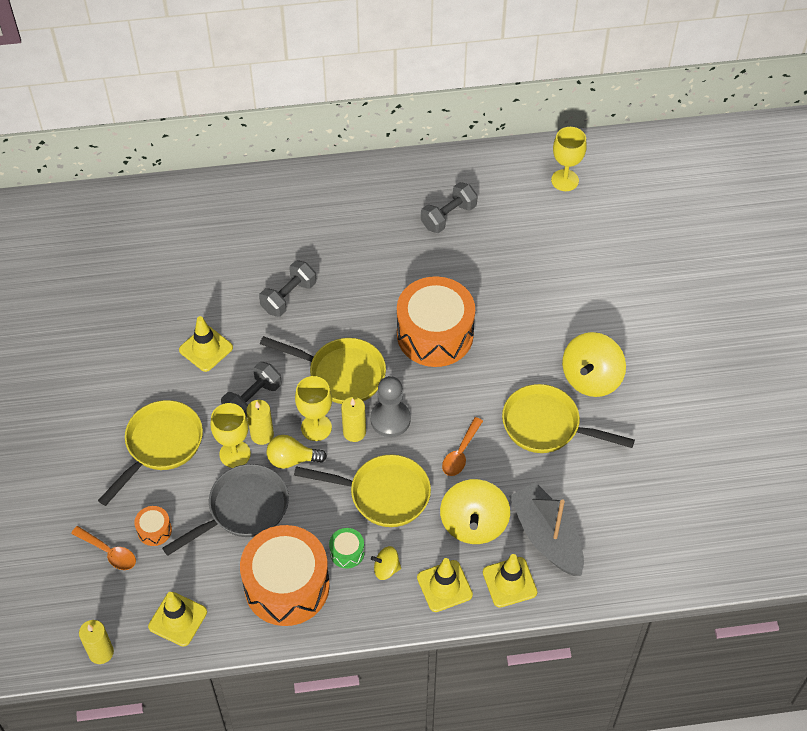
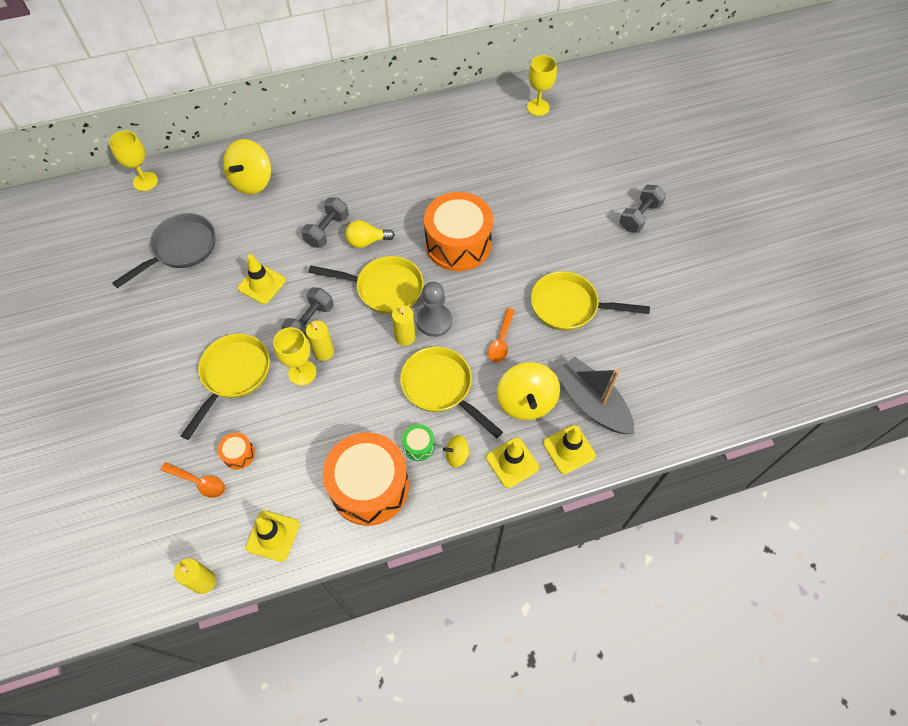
camera: 10 degrees left, 5 degrees up
grey pan [162,464,289,556] -> grey pan moved to [112,213,215,288]
yellow light bulb [267,435,327,469] -> yellow light bulb moved to [345,220,395,248]
yellow pan [294,454,431,527] -> yellow pan turned 135 degrees counterclockwise [400,347,503,438]
yellow goblet [295,376,332,441] -> yellow goblet moved to [109,130,158,191]
grey dumbbell [421,182,478,233] -> grey dumbbell moved to [619,185,666,233]
yellow spinning top [562,332,626,397] -> yellow spinning top moved to [223,139,271,194]

